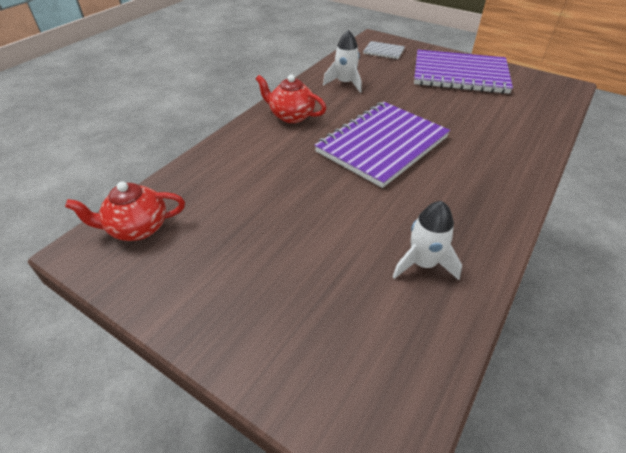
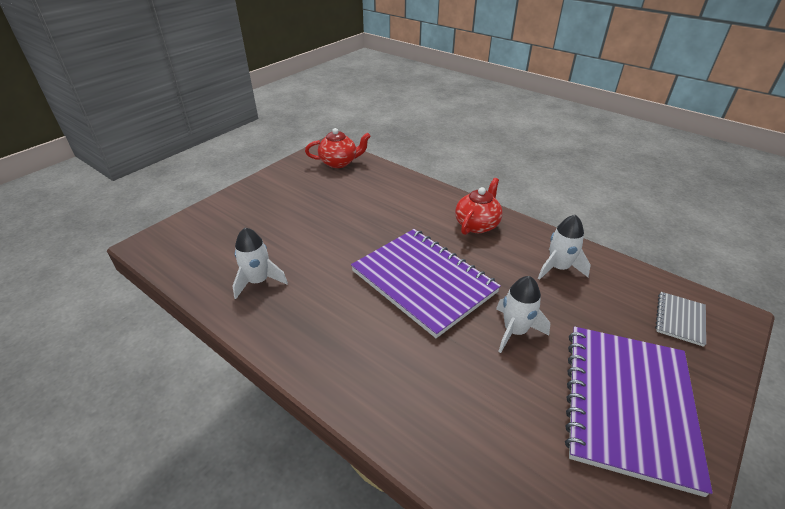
camera: 95 degrees right, 5 degrees down
red teapot [65,181,185,241] -> red teapot turned 90 degrees clockwise [305,128,371,168]
none -> white rocket [496,276,550,353]

